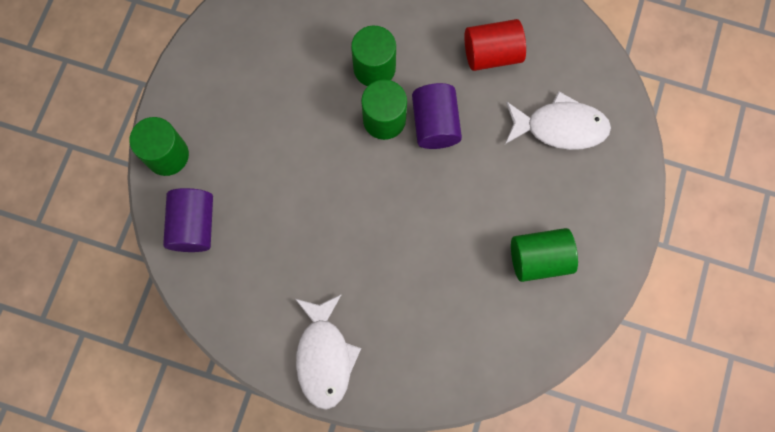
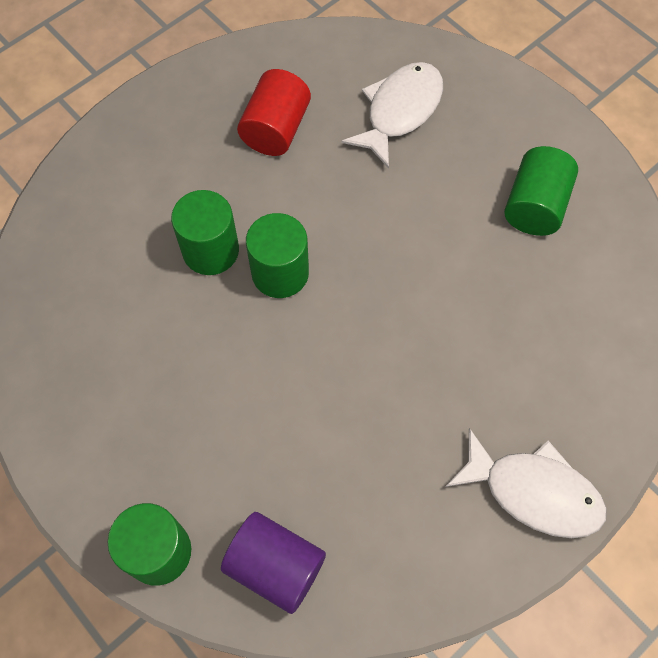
camera: 60 degrees left, 10 degrees down
purple cylinder [412,83,462,149] -> none

